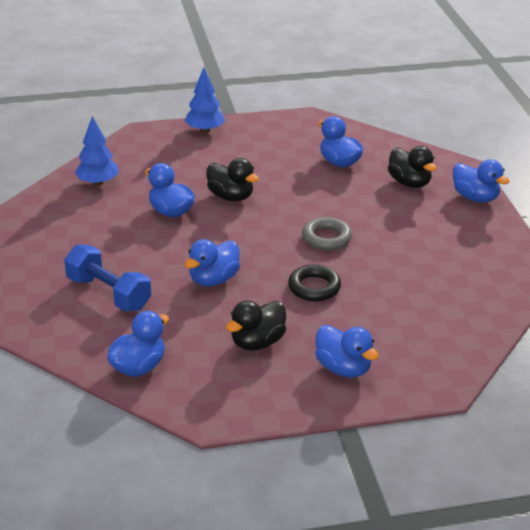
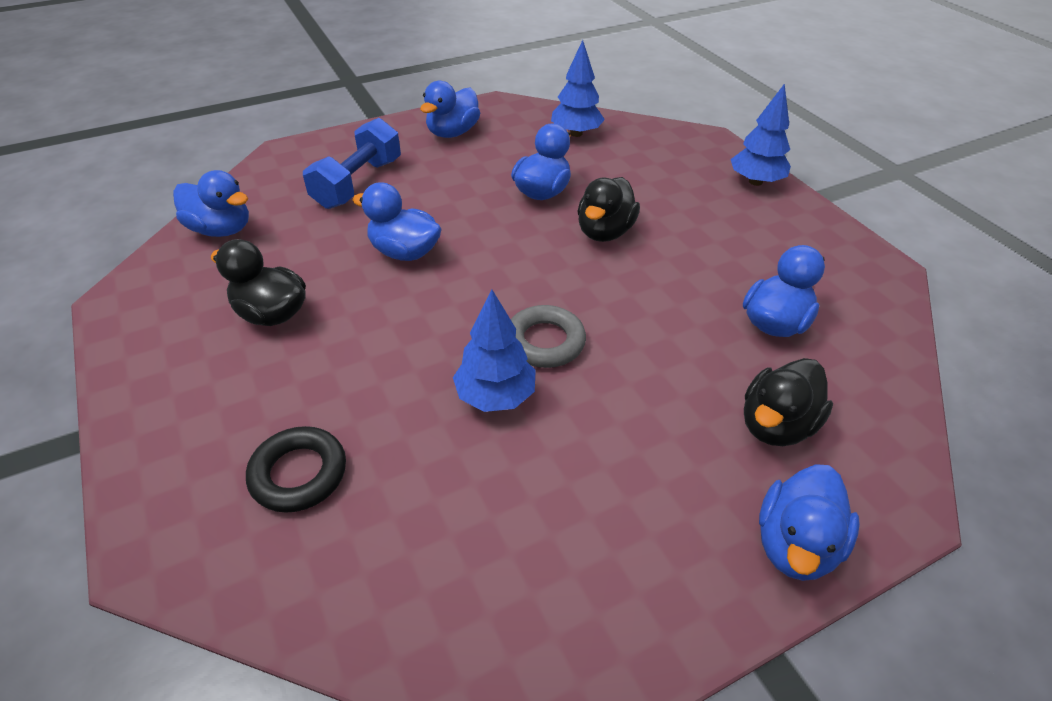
camera: 75 degrees right, 10 degrees up
black ring [288,265,341,301] -> black ring moved to [246,426,346,513]
blue duck [315,325,379,378] -> blue duck moved to [420,81,480,138]
none -> blue tree [453,289,536,412]

